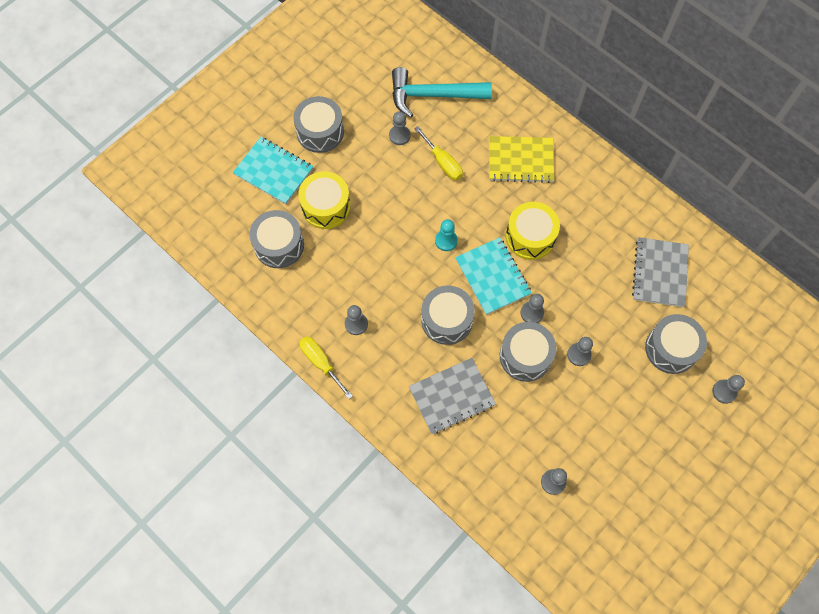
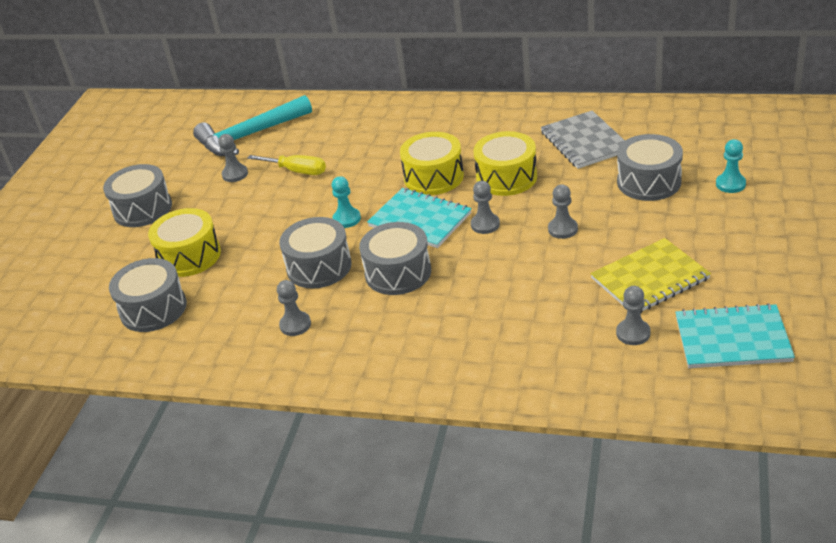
camera: 25 degrees left, 30 degrees down
turquoise notebook [233,137,313,204] -> turquoise notebook moved to [675,303,795,368]
yellow screwdriver [299,336,353,399] -> none
grey notebook [409,358,496,434] -> none
yellow notebook [489,136,554,183] -> yellow notebook moved to [590,238,711,313]
grey drum [500,322,556,382] -> grey drum moved to [279,217,352,289]
grey pawn [712,375,745,404] -> turquoise pawn [716,139,746,193]
none -> yellow drum [473,131,537,196]

